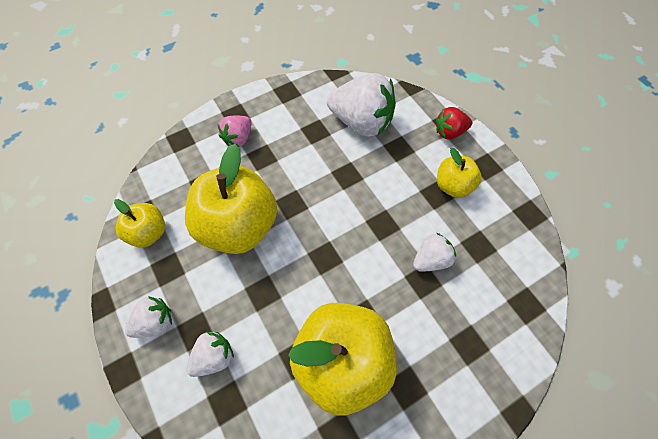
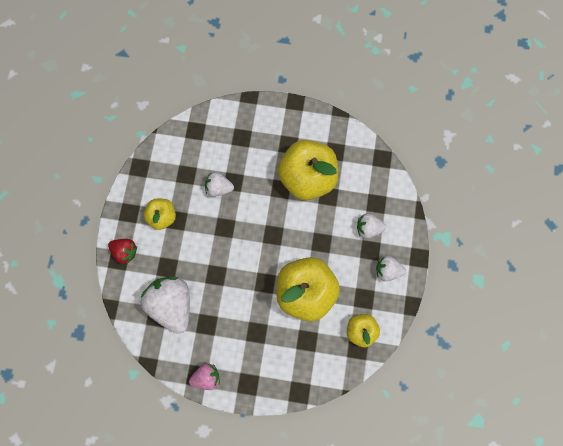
camera: 140 degrees left, 10 degrees up
pink strawberry [218,116,252,147] -> pink strawberry moved to [189,363,220,390]

